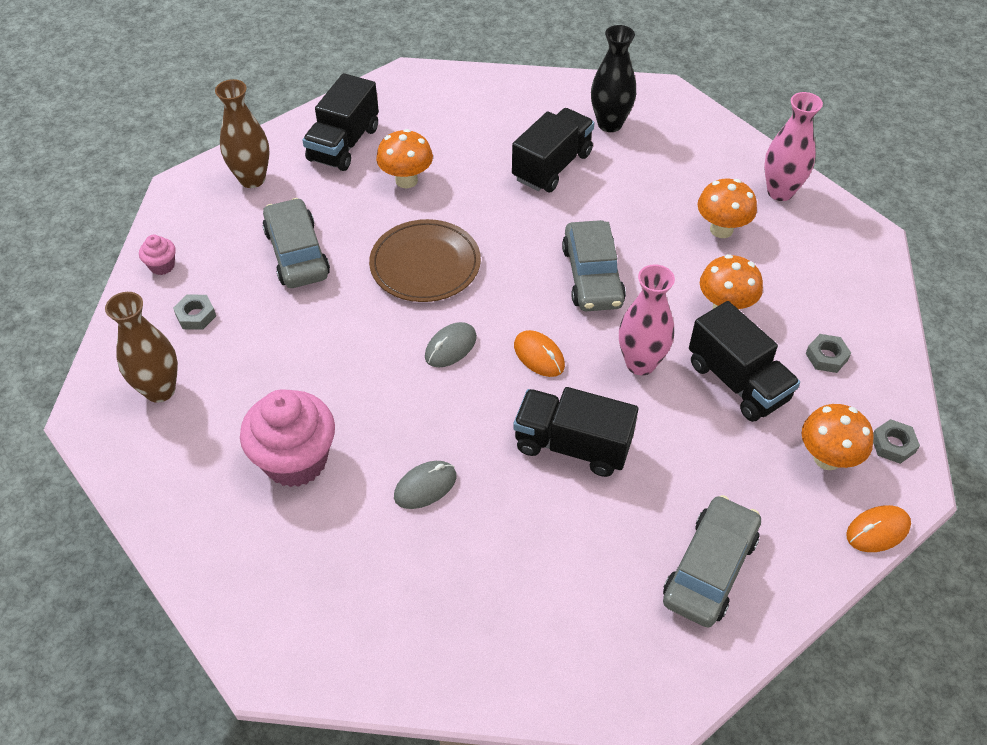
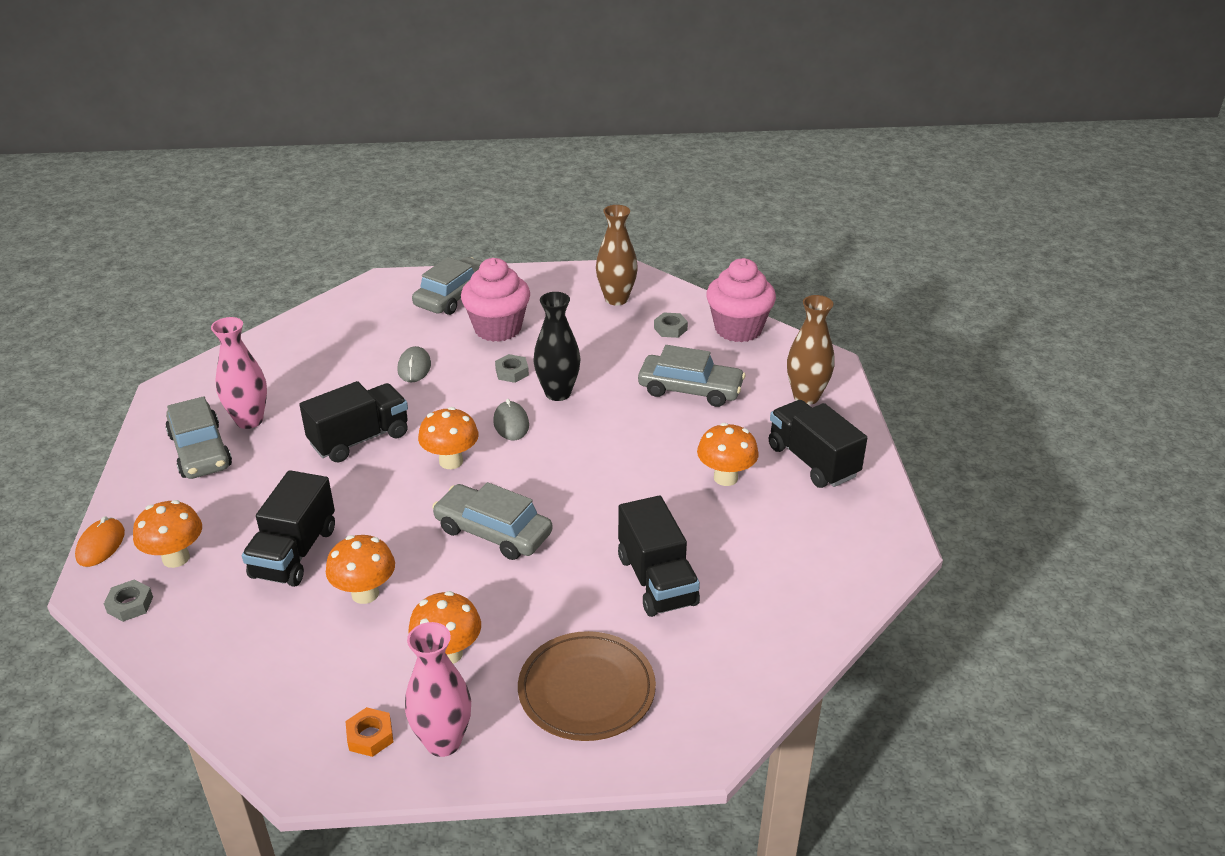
camera: 125 degrees right, 15 degrees down
pink cupcake [139,235,176,275] -> pink cupcake [706,258,776,342], size x2.22
brown plate [369,219,481,302] -> brown plate moved to [518,631,656,741]
orange mouse [514,330,565,377] -> orange mushroom [418,407,479,469]
black vase [591,25,636,132] -> black vase moved to [533,292,580,401]
pink vase [619,264,675,375] -> pink vase moved to [211,317,267,429]
black truck [689,301,800,422] -> black truck turned 75 degrees counterclockwise [242,470,335,587]
grey nut [806,334,851,373] -> grey nut moved to [495,354,529,383]
none -> orange nut [345,707,393,757]
none -> grey car [412,257,482,315]

